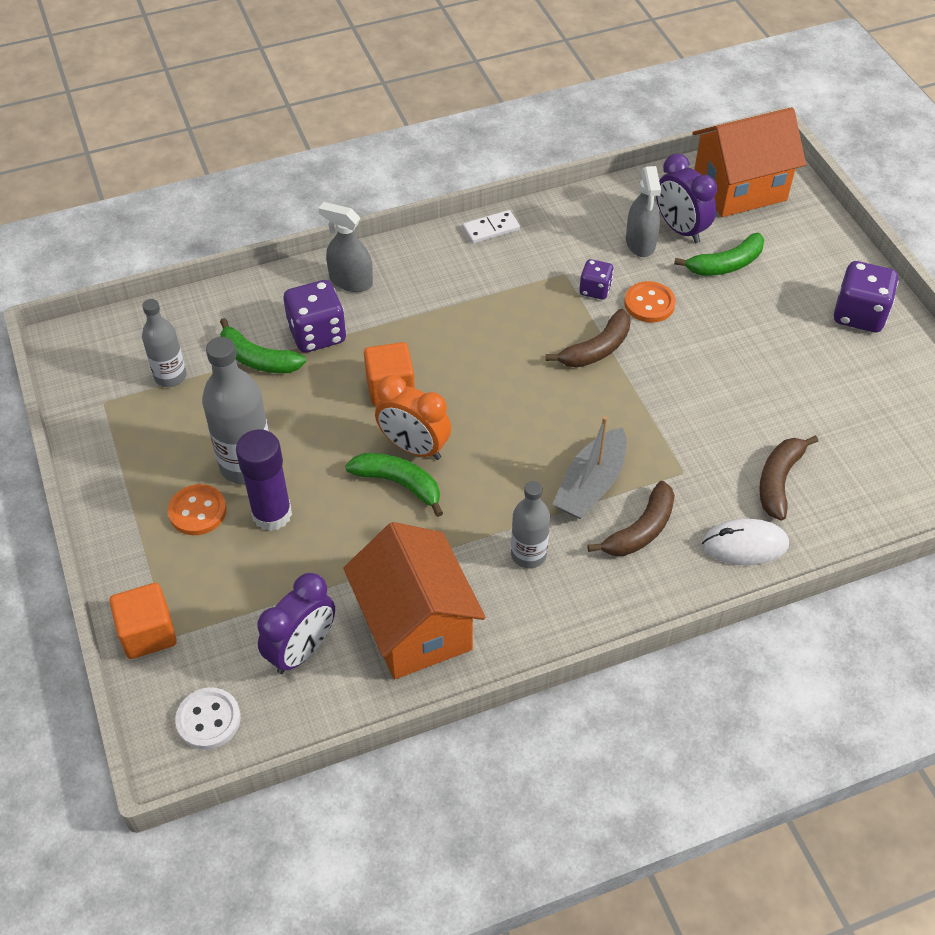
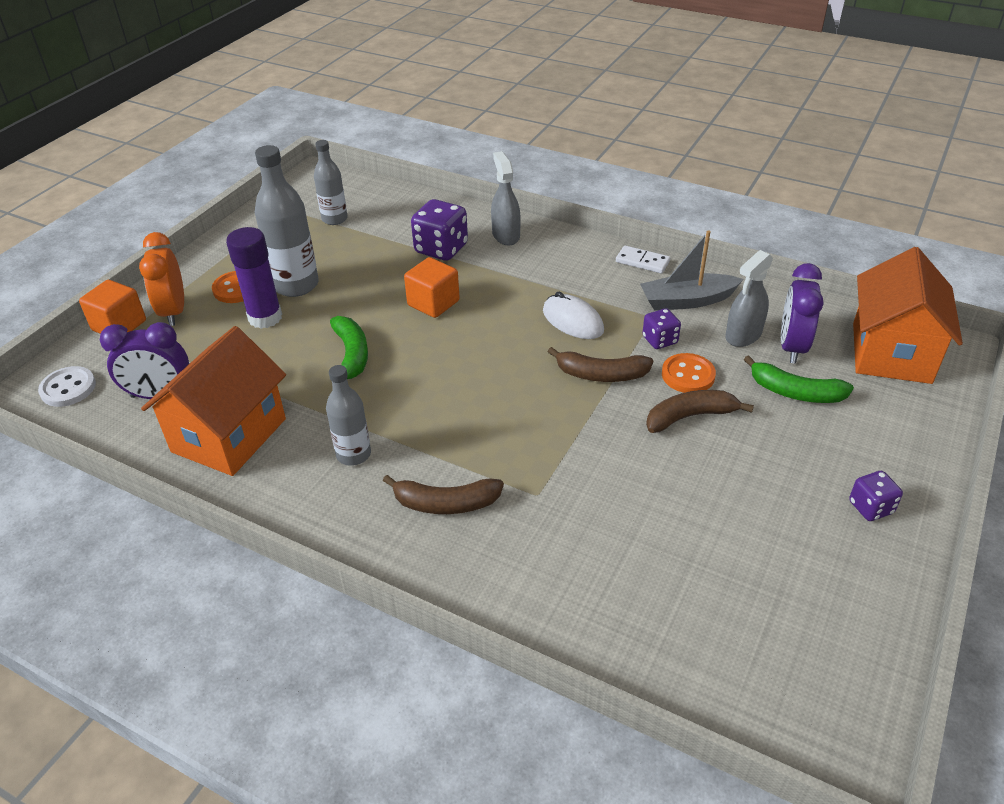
camera: 50 degrees right, 10 degrees down
green banana [220,318,306,373] -> none
orange clock [375,375,451,460] -> orange clock moved to [139,232,184,326]
grey boat [553,416,626,519] -> grey boat moved to [640,230,743,311]
orange house [692,107,806,217] -> orange house turned 75 degrees clockwise [853,247,963,384]
white mouse [702,519,789,565] -> white mouse moved to [543,292,604,339]
brown banana [759,435,818,521] -> brown banana moved to [646,390,754,433]
purple dice [834,261,899,332] -> purple dice [849,471,903,521], size x0.58

